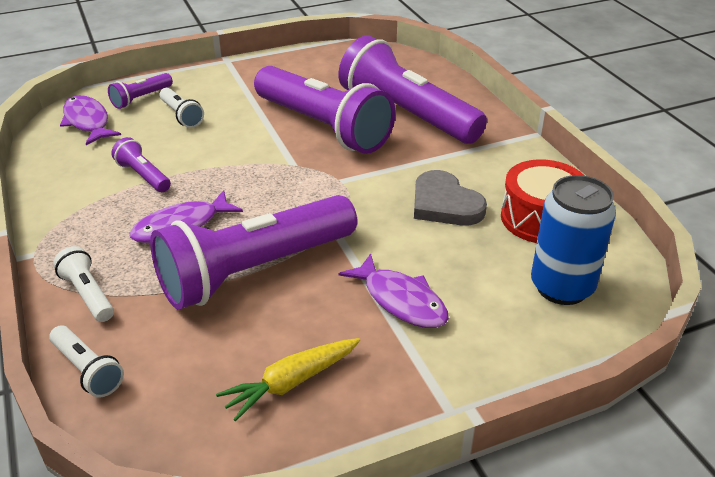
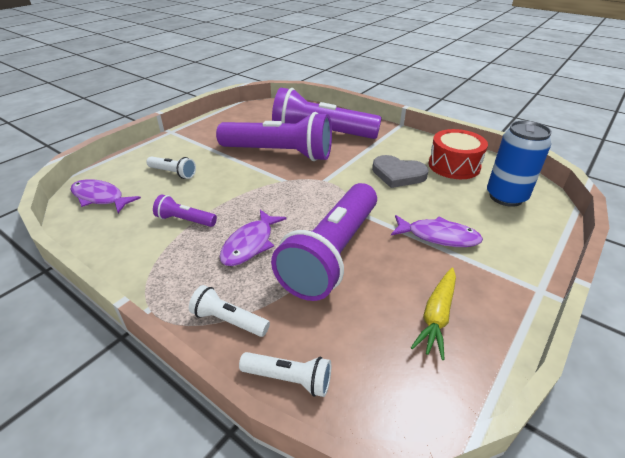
camera: 30 degrees left, 0 degrees up
purple flashlight [108,73,173,109] -> none

